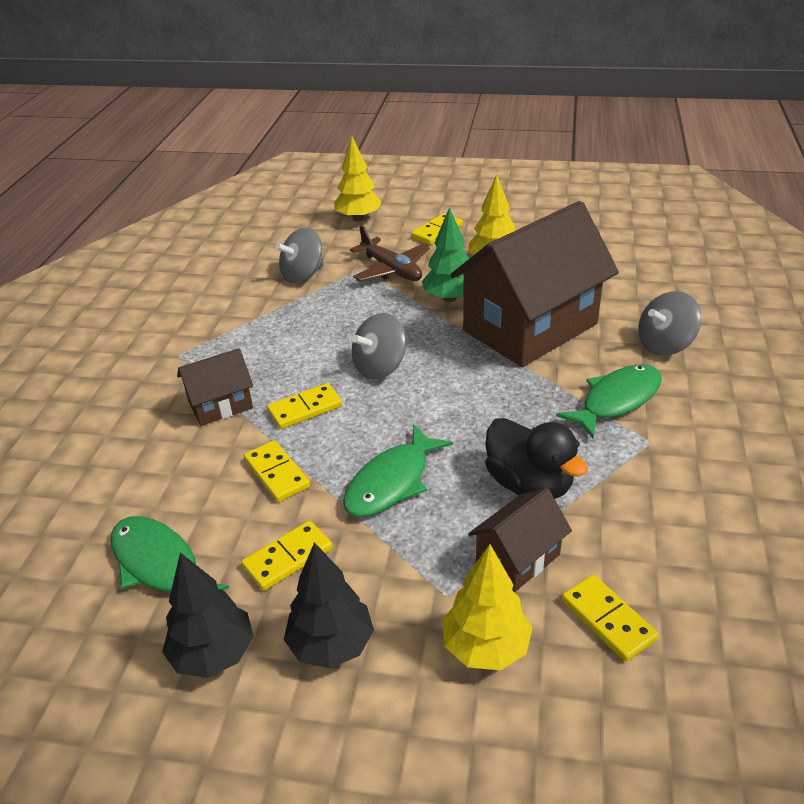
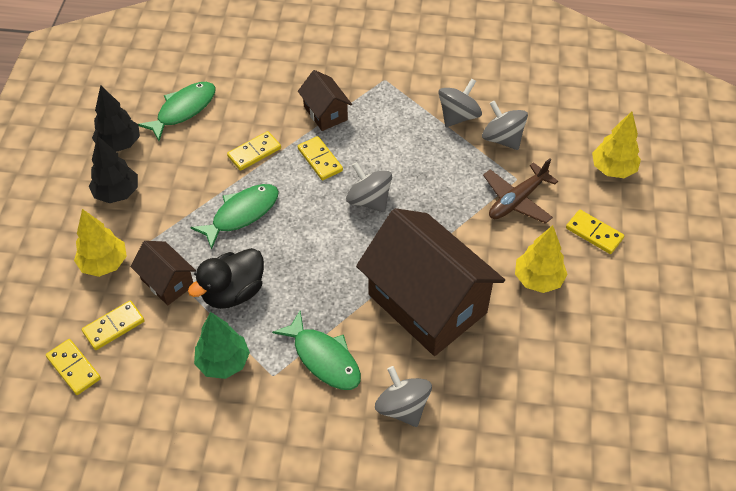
camera: 85 degrees right, 15 degrees up
yellow domino [241,521,333,591] -> yellow domino moved to [46,339,101,395]
green fish [343,424,453,517] -> green fish turned 105 degrees clockwise [191,184,279,250]
green tree [422,207,469,302] -> green tree moved to [194,312,250,379]
none -> grey spinning top [438,78,482,127]

